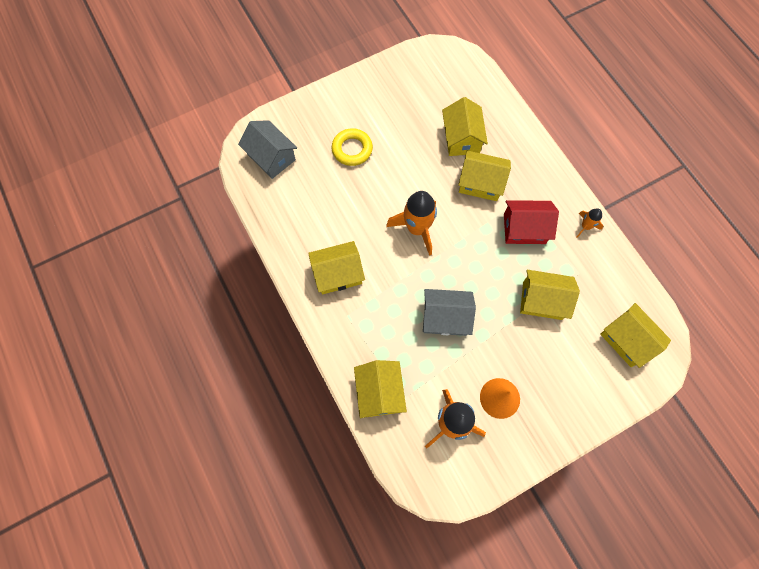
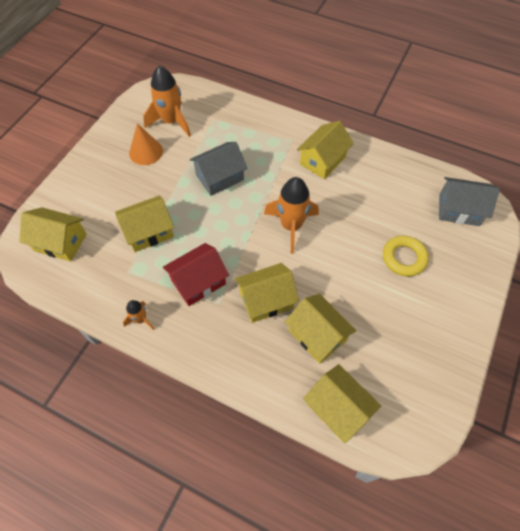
camera: 145 degrees right, 10 degrees down
yellow house [354,360,407,418] -> yellow house moved to [303,364,381,443]

